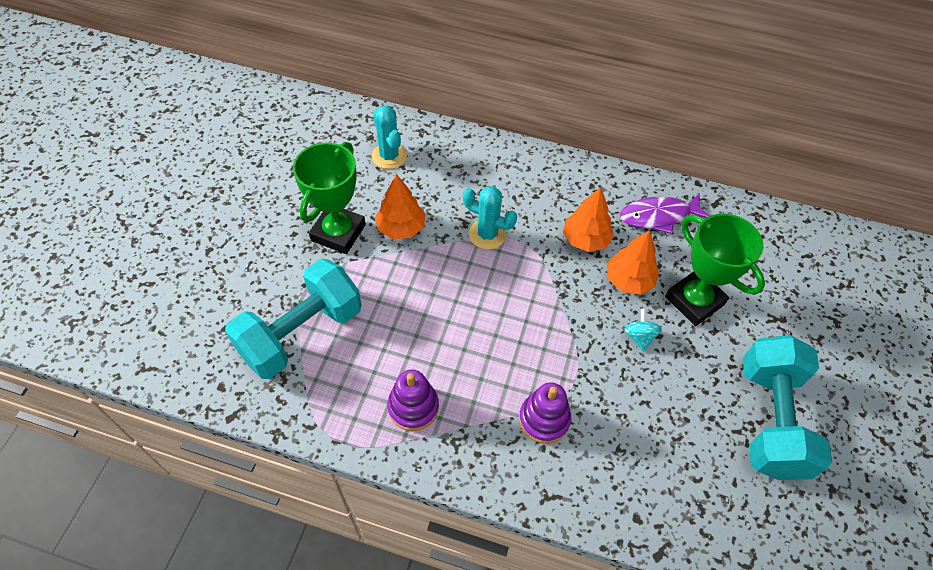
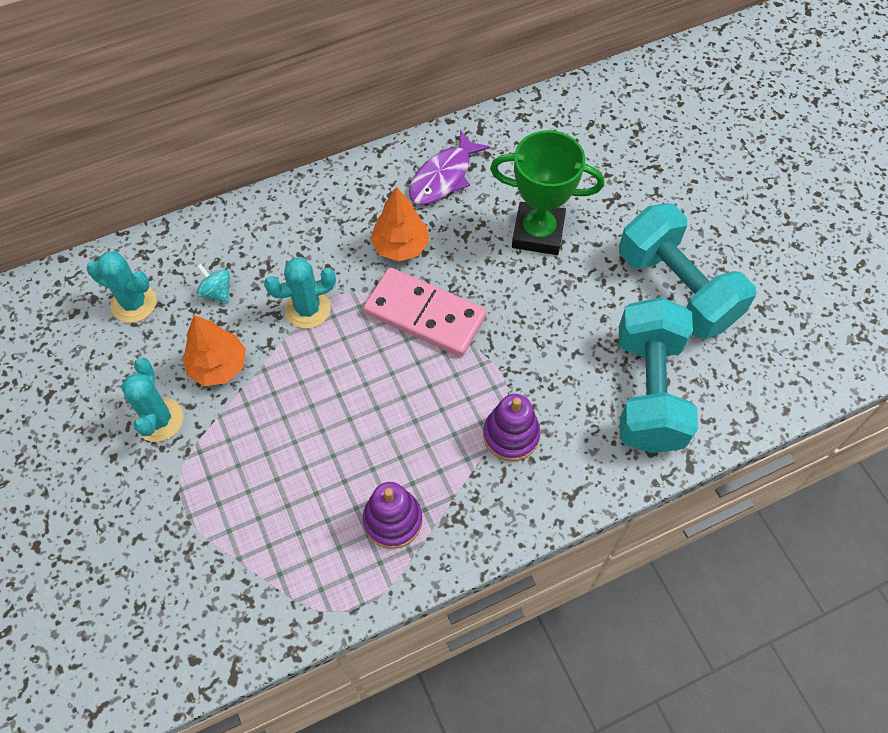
camera: 40 degrees left, 5 degrees up
turquoise dumbbell [225,259,362,379] -> turquoise dumbbell moved to [619,297,698,453]
green trophy [293,142,366,254] -> turquoise cactus [121,358,183,442]
orange tree [606,230,659,295] -> none
turquoise spinning top [624,309,662,351] -> turquoise spinning top moved to [196,264,230,303]
none -> pink domino [364,268,486,357]

